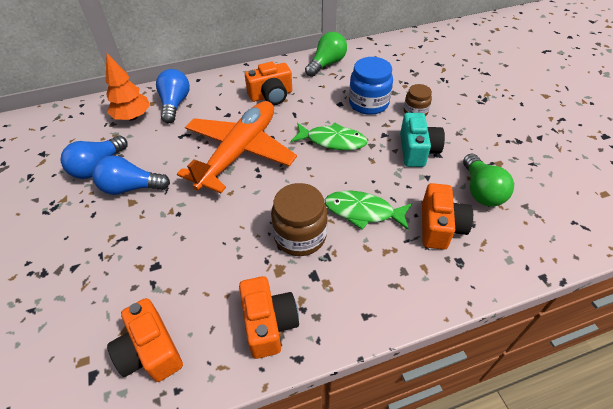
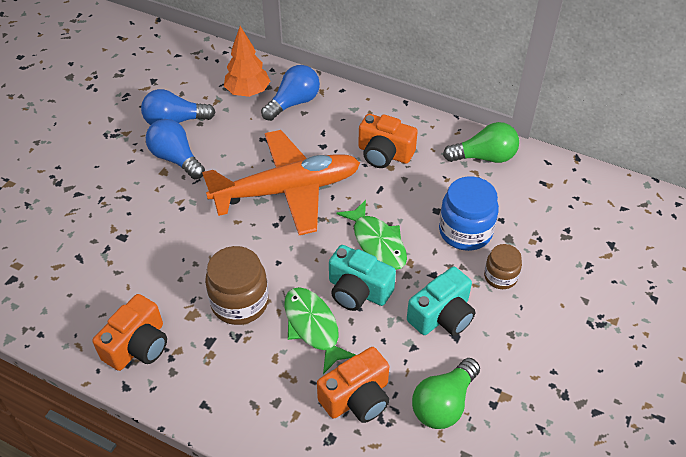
camera: 45 degrees right, 0 degrees up
orange camera [107,298,183,382] -> none
none -> turquoise camera [329,245,396,311]

